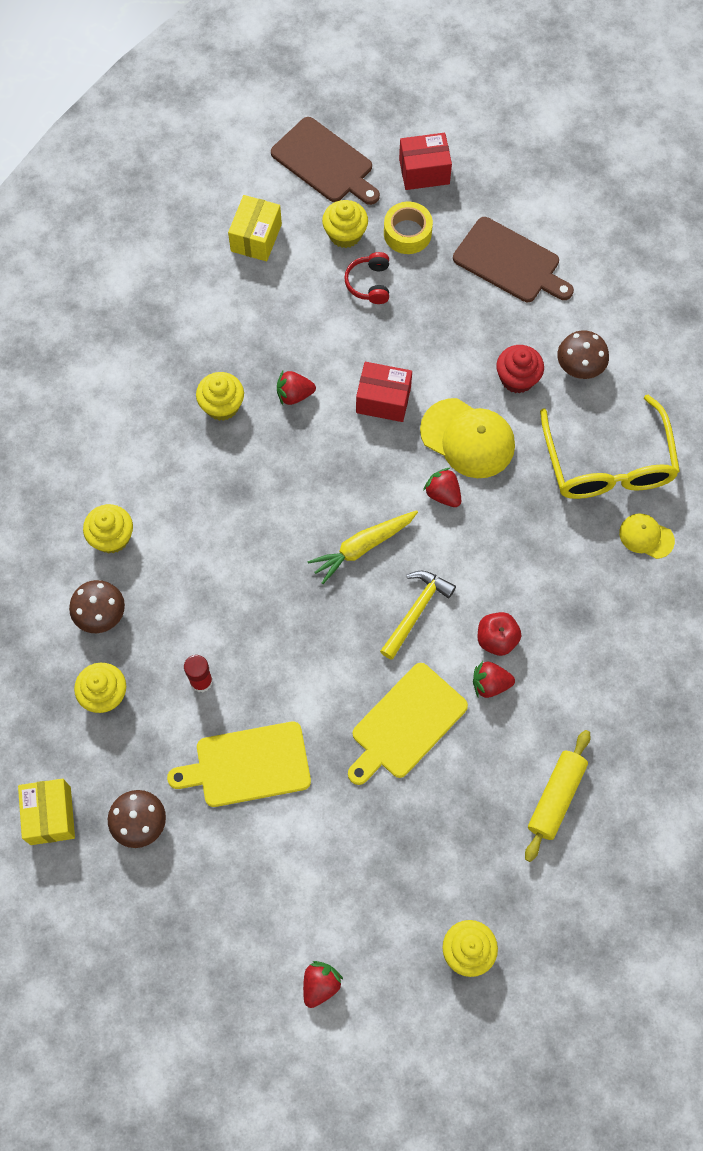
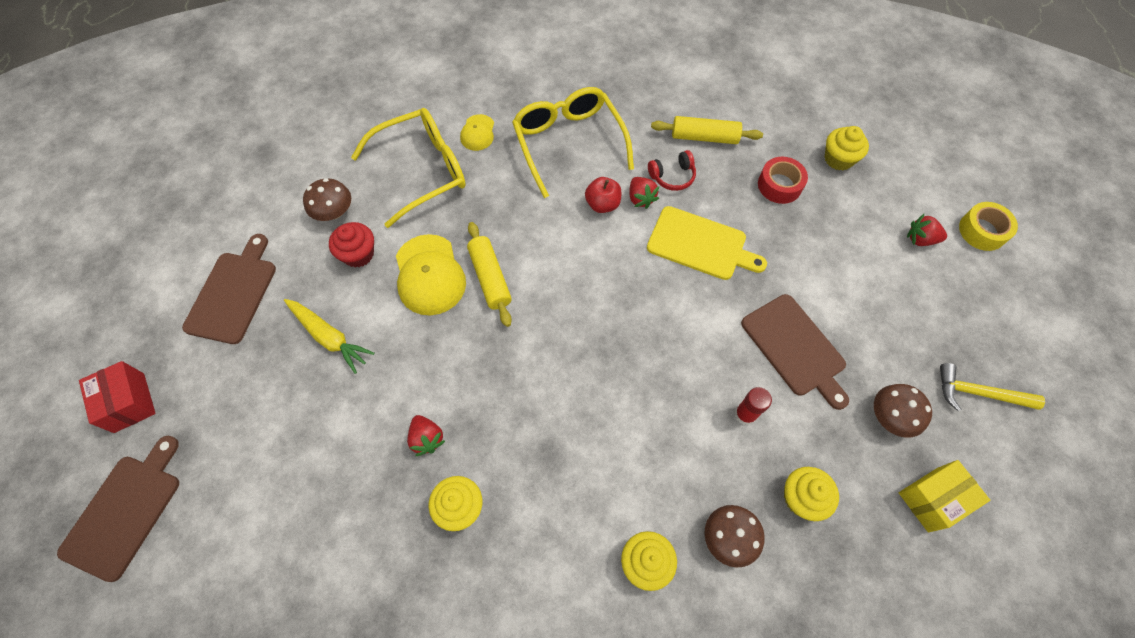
camera: 110 degrees left, 5 degrees down
yellow cutting board [167,721,311,807] -> brown cutting board [741,294,849,410]
yellow box [228,195,282,261] -> none
yellow carrot [307,510,418,584] -> yellow carrot moved to [284,299,375,374]
yellow cupcake [322,200,368,248] -> none
red headphones [344,252,389,304] -> red headphones moved to [648,150,696,191]
red box [356,362,412,422] -> none
yellow hammer [380,570,456,660] -> yellow hammer moved to [940,363,1045,411]
yellow tape [384,202,433,254] -> yellow tape moved to [959,202,1018,251]
yellow cap [420,398,515,478] -> yellow cap turned 150 degrees clockwise [396,234,466,315]
red strawberry [423,468,461,507] -> yellow rolling pin [467,222,512,327]
none -> yellow glasses [512,87,634,198]
none -> red tape [758,157,808,204]

